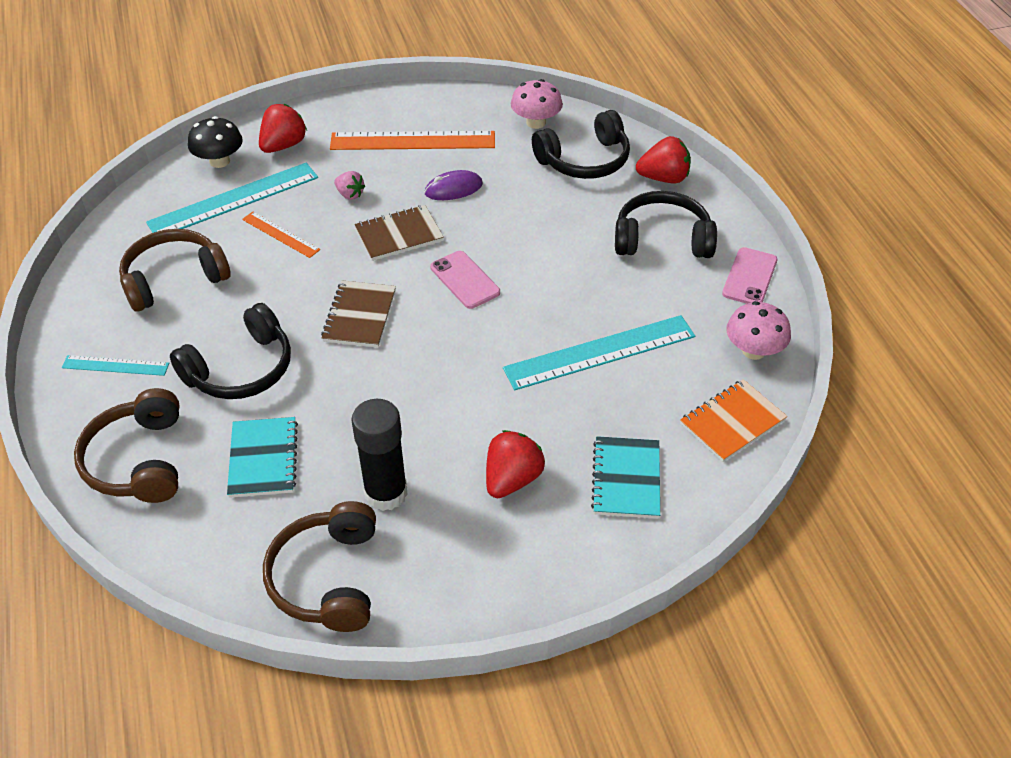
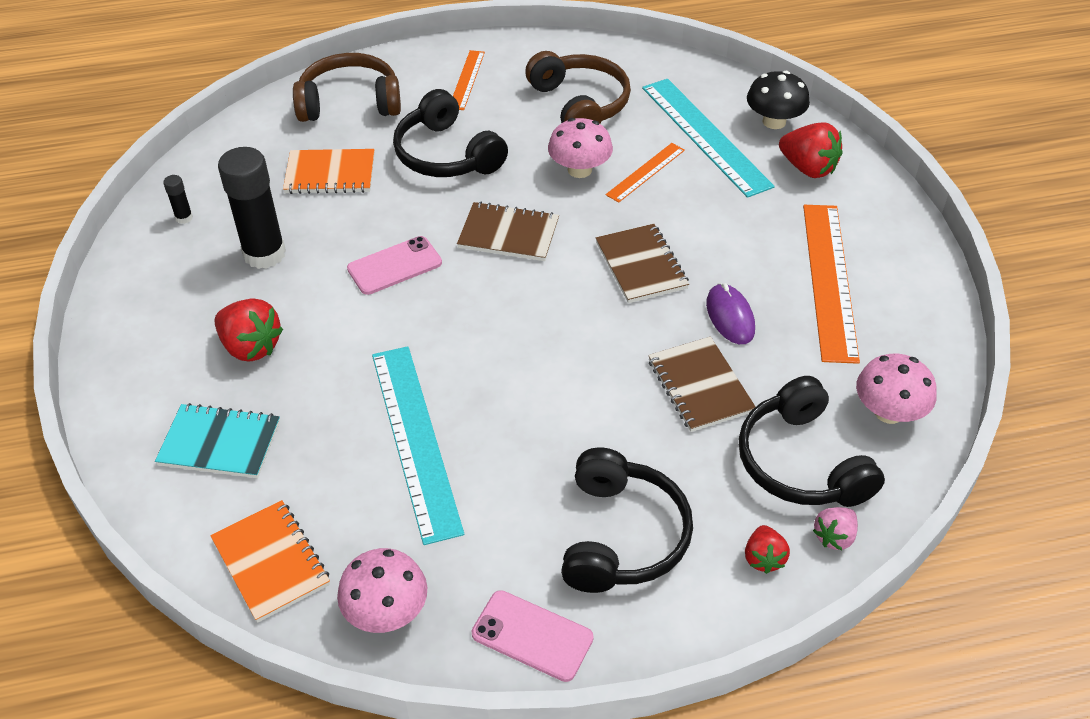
camera: 95 degrees right, 0 degrees up
turquoise ruler [62,355,169,376] -> orange ruler [453,50,485,110]
turquoise notebook [227,417,298,498] -> orange notebook [283,149,375,194]
brown headphones [263,501,376,632] -> black glue stick [163,175,193,224]
pink strawberry [334,171,365,200] -> pink strawberry moved to [813,507,858,550]
pink phone [430,251,500,309] -> pink phone moved to [347,236,442,295]
red strawberry [636,136,691,183] -> red strawberry [745,525,790,574], size x0.60
none -> pink mushroom [548,118,613,178]
none -> brown notebook [648,336,756,432]

